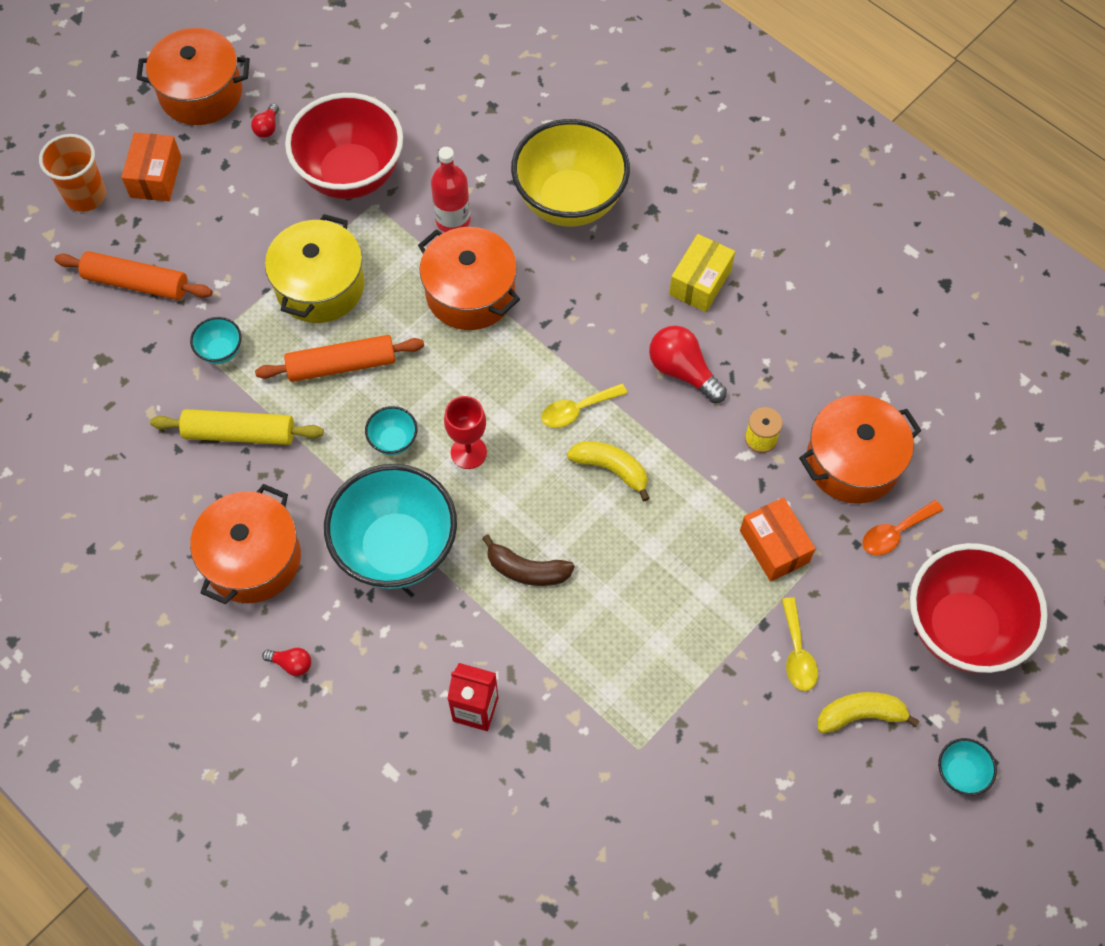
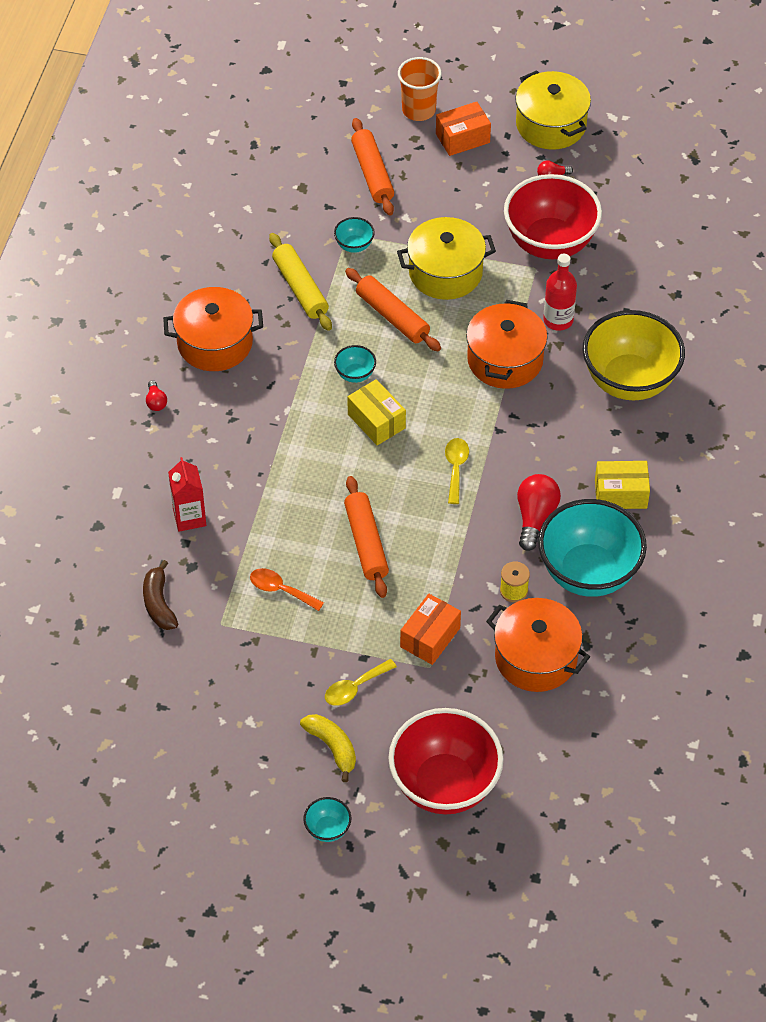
camera: 60 degrees right, 10 degrees down
orange pot [136,28,250,125] -> yellow pot [515,70,591,150]
turquoise bowl [324,464,457,589] -> turquoise bowl moved to [538,499,647,597]
red goblet [444,396,487,469] -> yellow box [347,379,406,445]
brown banana [482,535,575,586] -> brown banana moved to [143,560,178,630]
yellow spoon [541,383,628,428] -> yellow spoon turned 60 degrees clockwise [445,438,469,504]
yellow banana [567,441,650,501] -> none
orange spoon [862,500,943,555] -> orange spoon moved to [250,568,324,611]
none -> orange rolling pin [344,476,389,598]

